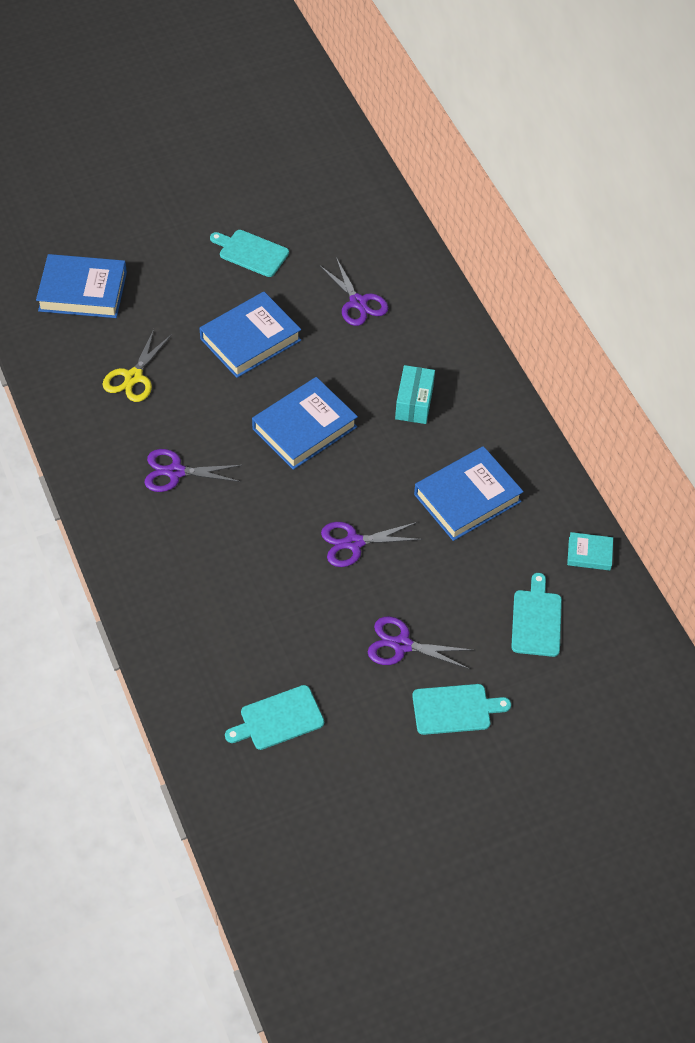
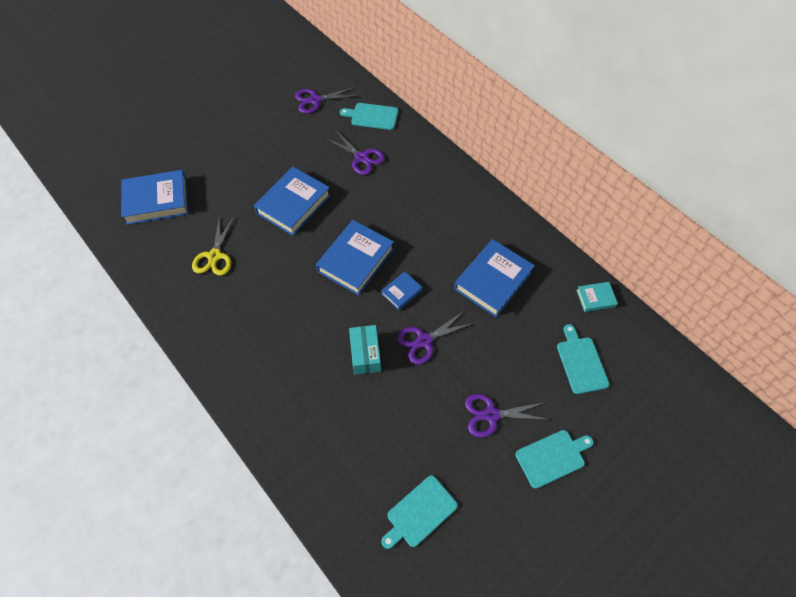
camera: 15 degrees left, 5 degrees up
purple scissors [145,449,242,492] -> purple scissors moved to [295,87,358,113]
turquoise cutting board [210,230,289,277] -> turquoise cutting board moved to [340,103,398,130]
turquoise box [395,365,435,424] -> turquoise box moved to [349,325,381,375]
none -> blue book [381,271,422,310]

